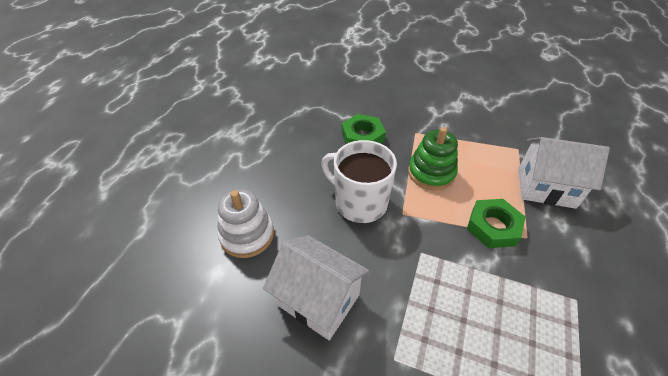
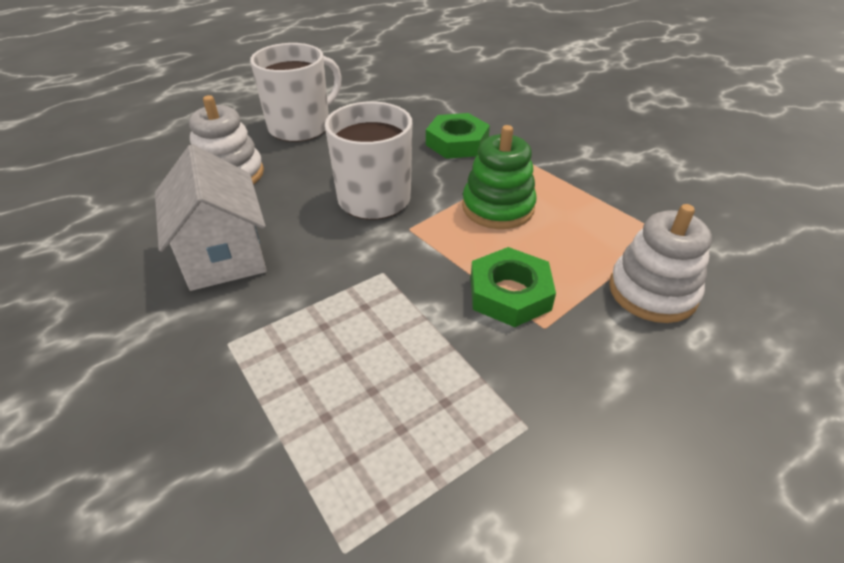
camera: 35 degrees right, 5 degrees down
white house [518,137,610,209] -> white stacking toy [609,204,712,323]
none -> white mug [250,43,342,142]

